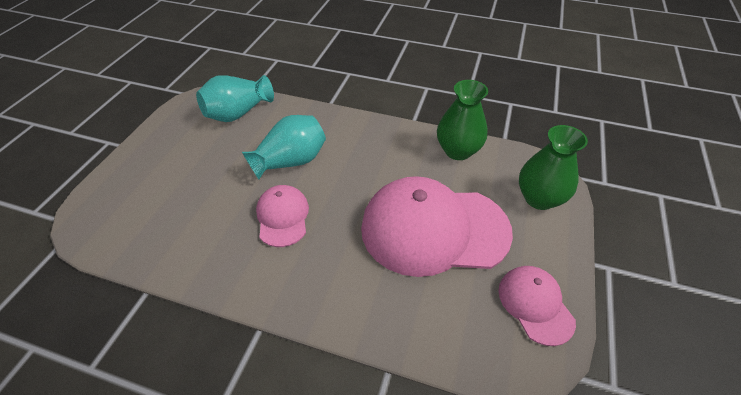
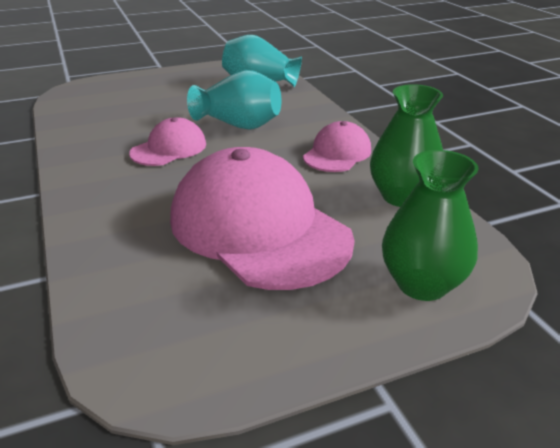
camera: 50 degrees right, 15 degrees down
pink cap [498,266,576,346] -> pink cap moved to [303,121,371,172]

